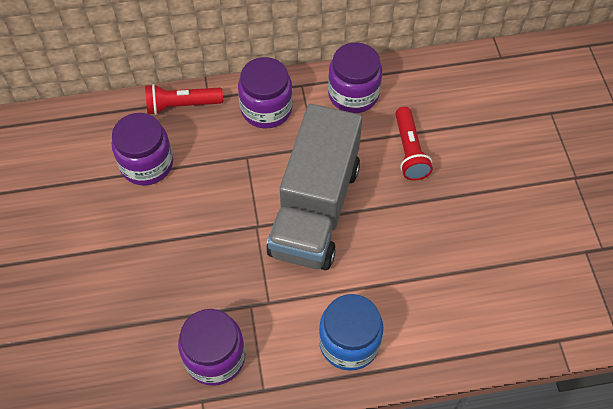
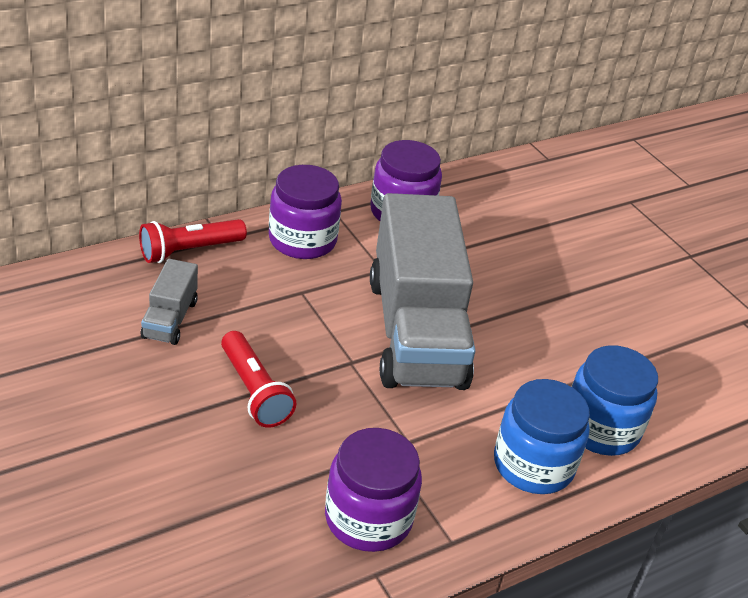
camera: 25 degrees left, 20 degrees down
purple jar [111,113,173,185] -> grey truck [141,259,198,345]
red flashlight [395,107,433,180] -> red flashlight moved to [221,331,297,428]
none -> blue jar [571,345,658,456]

